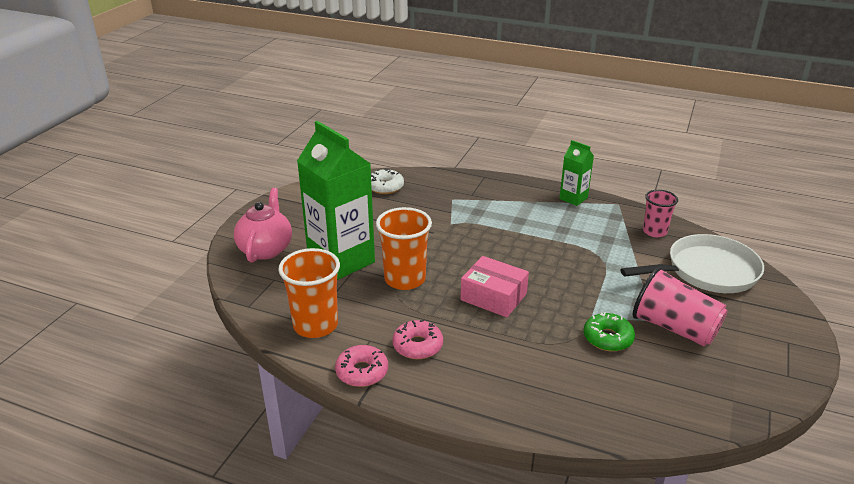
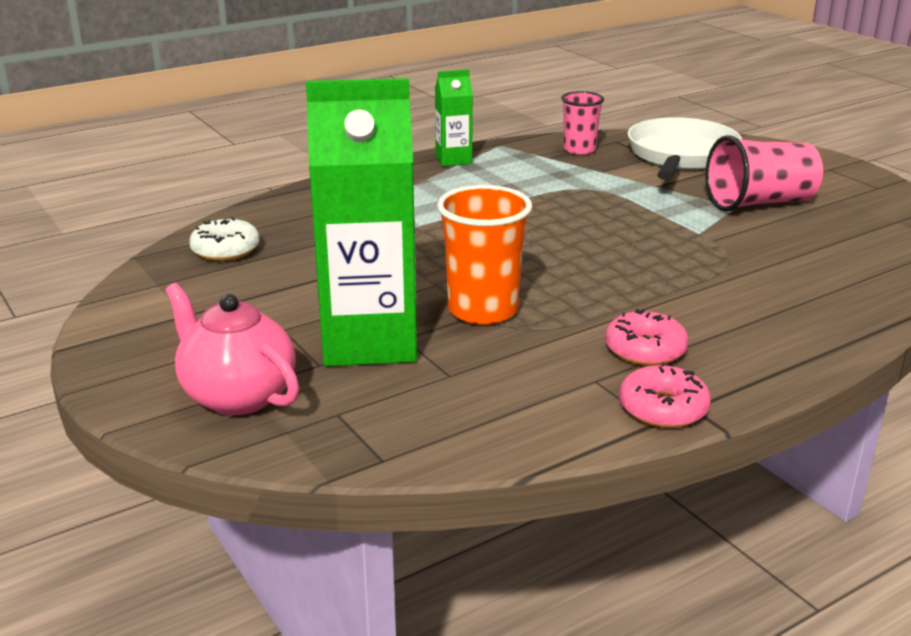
camera: 55 degrees left, 5 degrees down
orange cup [278,248,340,338] -> none
pink box [460,256,529,317] -> none
green donut [584,312,635,351] -> none

